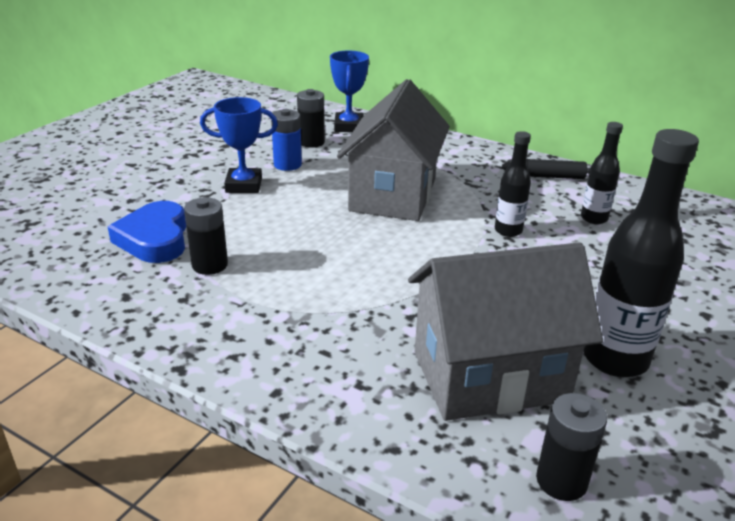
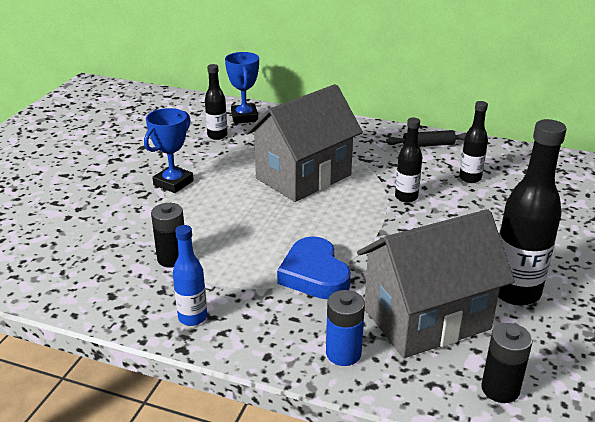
camera: 10 degrees left, 0 degrees up
blue heart [108,201,186,263] -> blue heart moved to [277,236,351,299]
blue trophy [200,97,278,193] -> blue trophy turned 45 degrees counterclockwise [144,108,194,193]
blue battery [271,109,302,171] -> blue battery moved to [326,290,365,366]
black battery [297,89,325,148] -> black bottle [205,64,227,140]
grey house [337,79,450,221] -> grey house turned 45 degrees clockwise [245,84,363,202]
none -> blue bottle [173,225,207,326]

